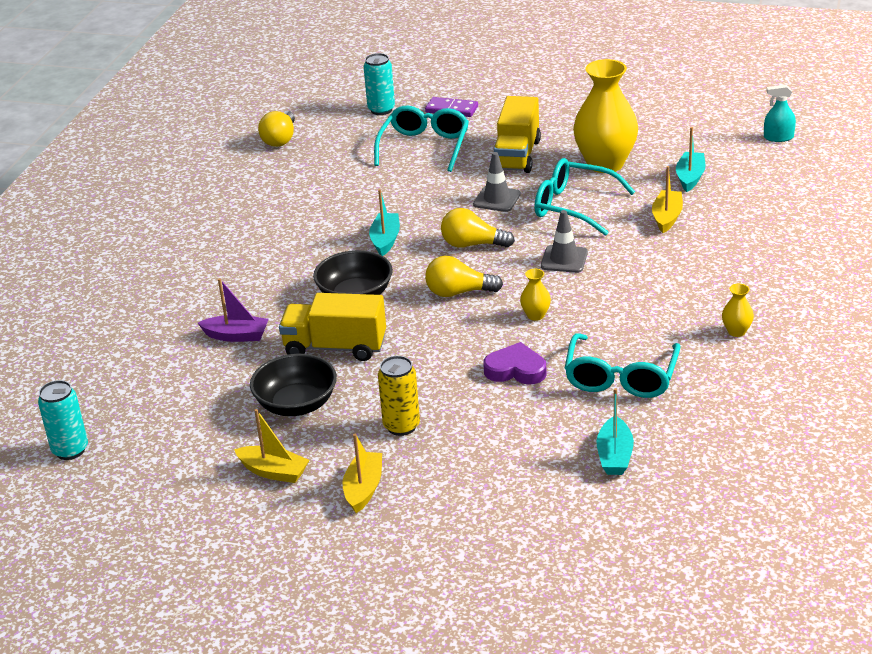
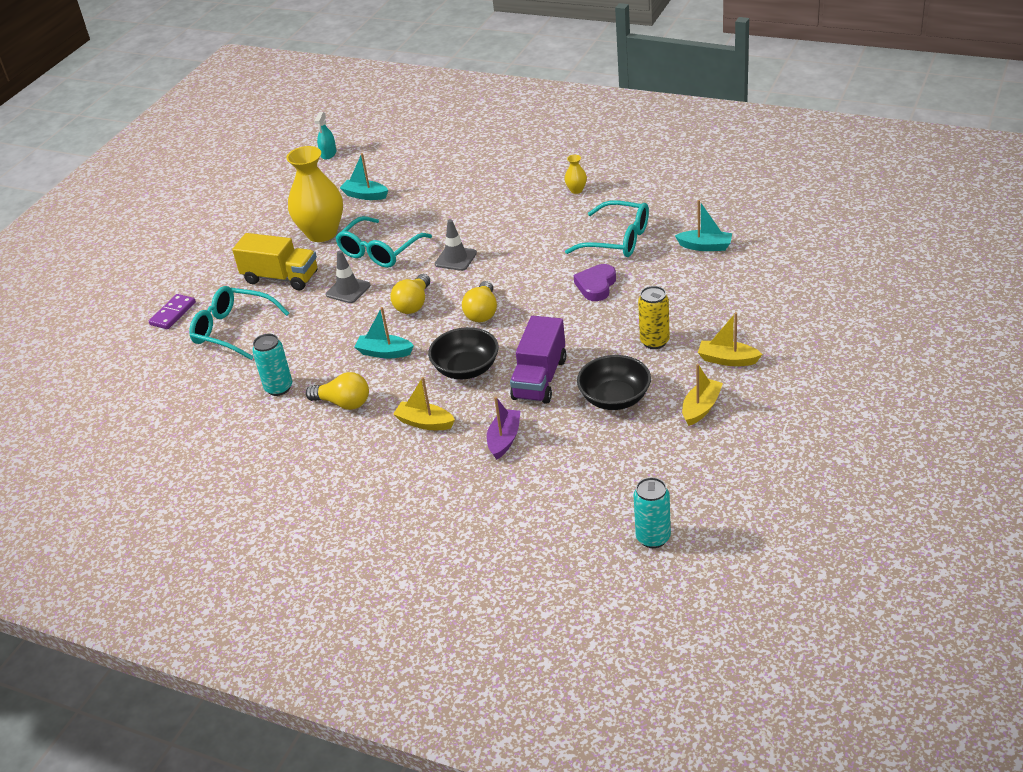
camera: 80 degrees left, 5 degrees up
yellow light bulb [258,111,295,147] -> yellow light bulb moved to [306,372,369,410]
yellow truck [279,293,386,361] -> purple truck [510,316,566,404]
turquoise can [364,53,395,115] -> turquoise can moved to [252,334,292,396]
yellow vase [520,269,551,321] -> none
yellow boat [652,166,683,233] -> yellow boat moved to [393,377,455,430]

